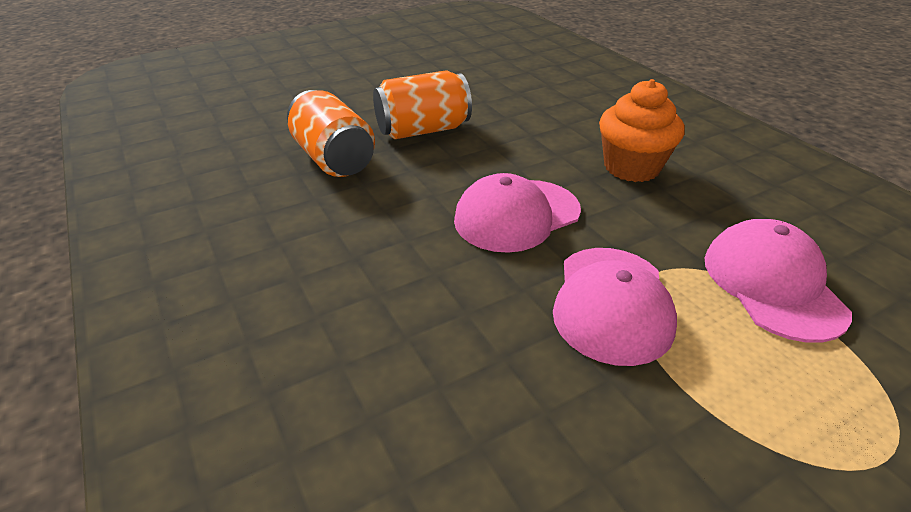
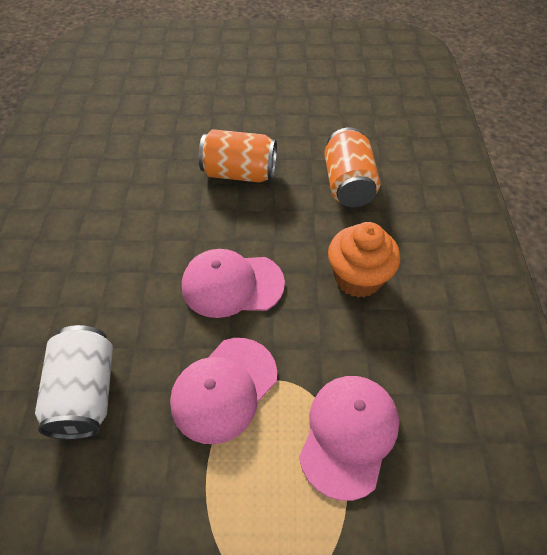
camera: 30 degrees right, 15 degrees up
orange can [287,90,375,177] -> orange can moved to [324,127,380,207]
none -> white can [35,325,113,439]

